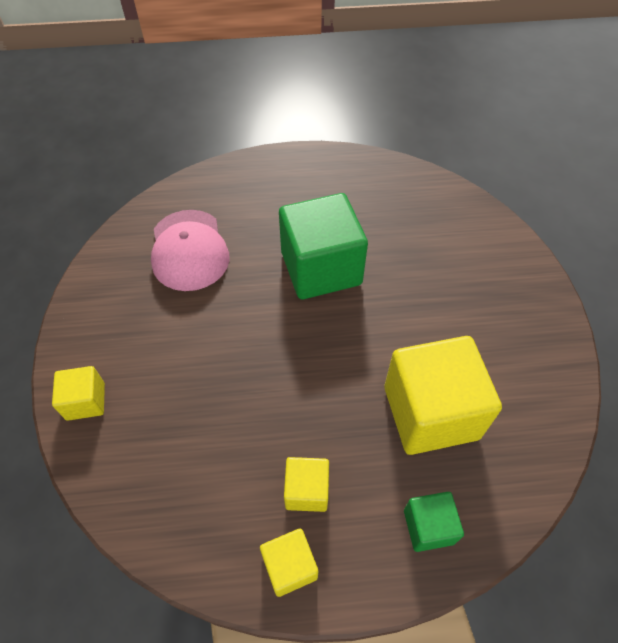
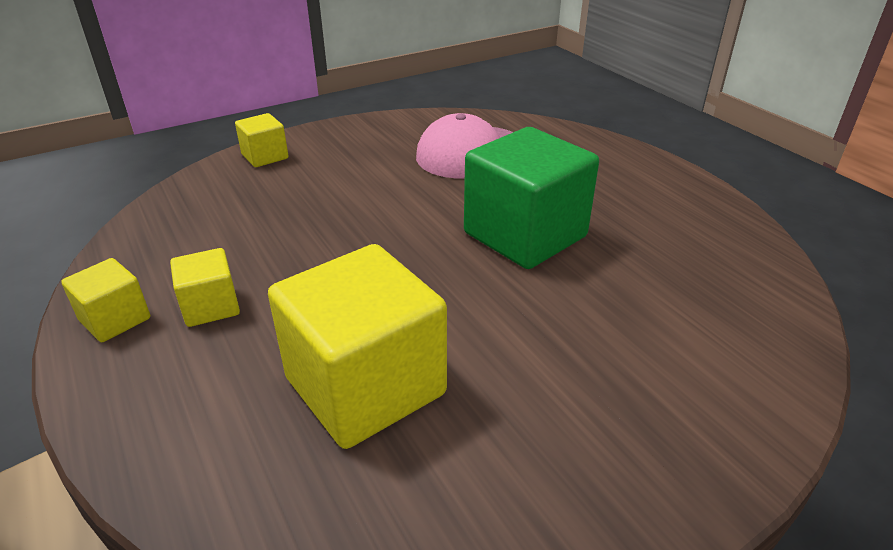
camera: 65 degrees right, 20 degrees down
green cube [404,492,464,552] -> none

